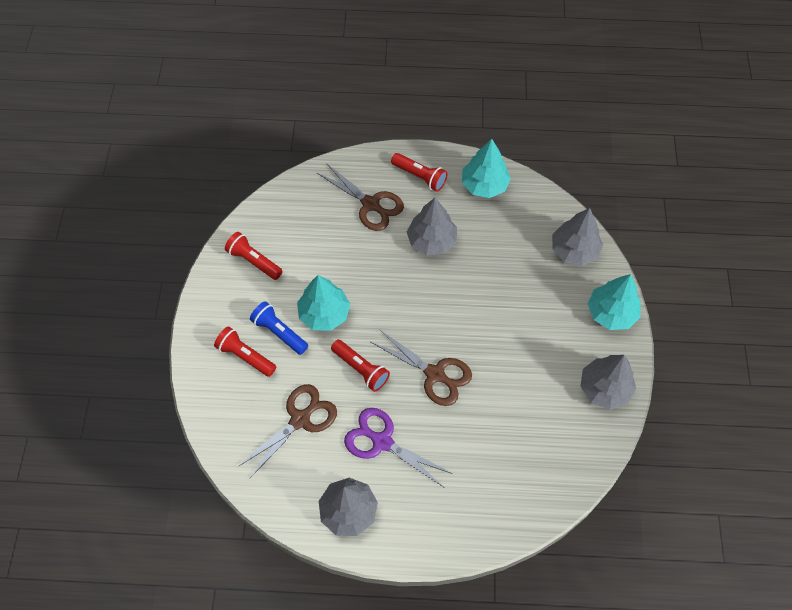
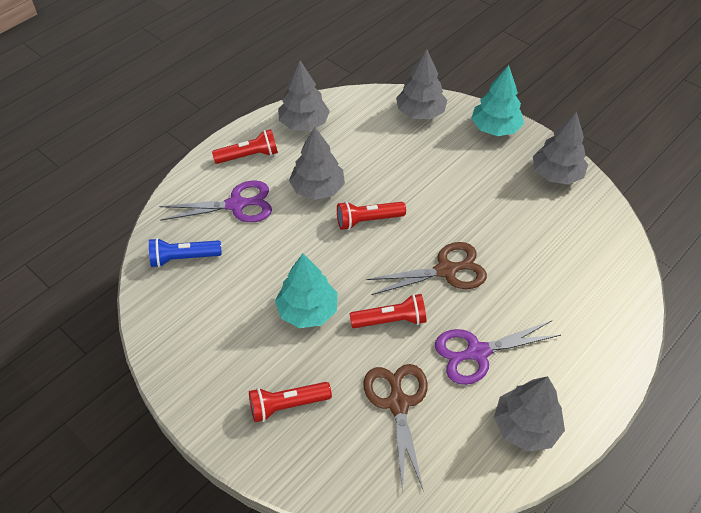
camera: 50 degrees left, 10 degrees down
red flashlight [225,232,283,280] -> red flashlight moved to [337,201,406,230]
blue flashlight [250,301,308,355] -> blue flashlight moved to [149,238,222,268]
brown scissors [317,163,404,231] -> purple scissors [159,180,272,222]
turquoise tree [462,139,511,198] -> grey tree [278,61,330,131]

